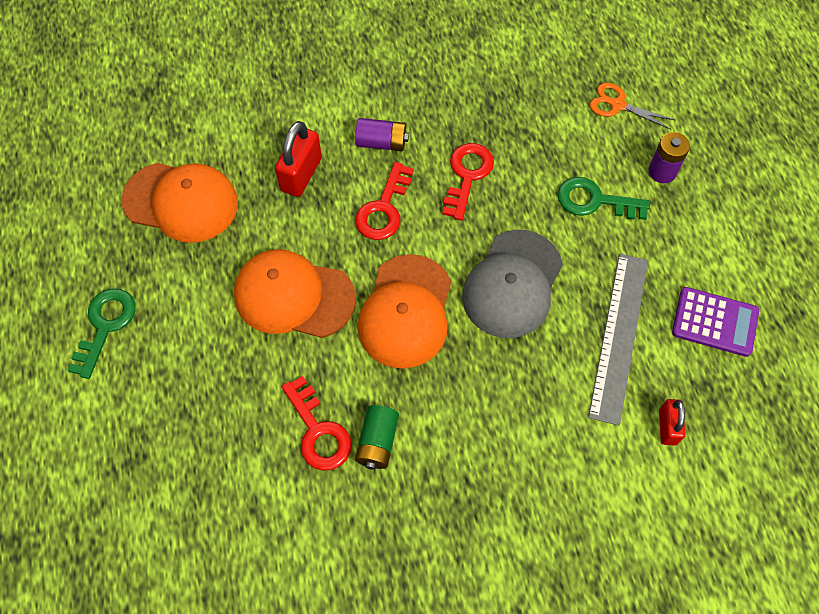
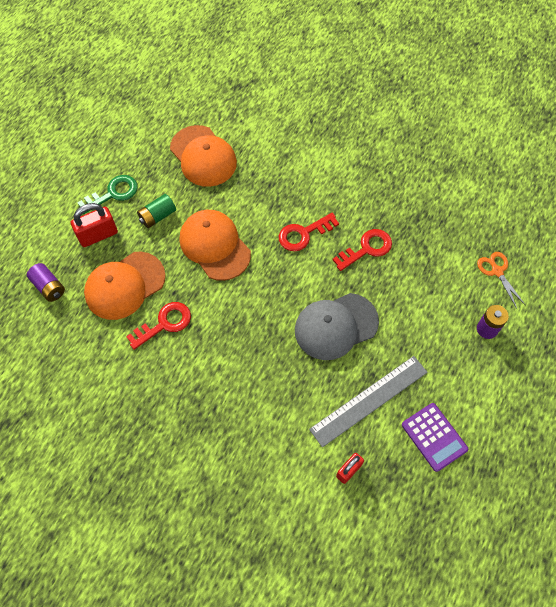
camera: 40 degrees right, 0 degrees up
red padlock [275,121,322,197] -> red padlock moved to [71,203,118,247]
red key [282,376,352,471] -> red key turned 135 degrees counterclockwise [126,302,191,350]
purple battery [355,118,409,151] -> purple battery moved to [27,263,65,302]
green battery [355,405,399,470] -> green battery moved to [137,194,176,228]
orange cap [358,254,451,369] -> orange cap moved to [84,252,166,320]
green key [557,177,650,220] -> none

